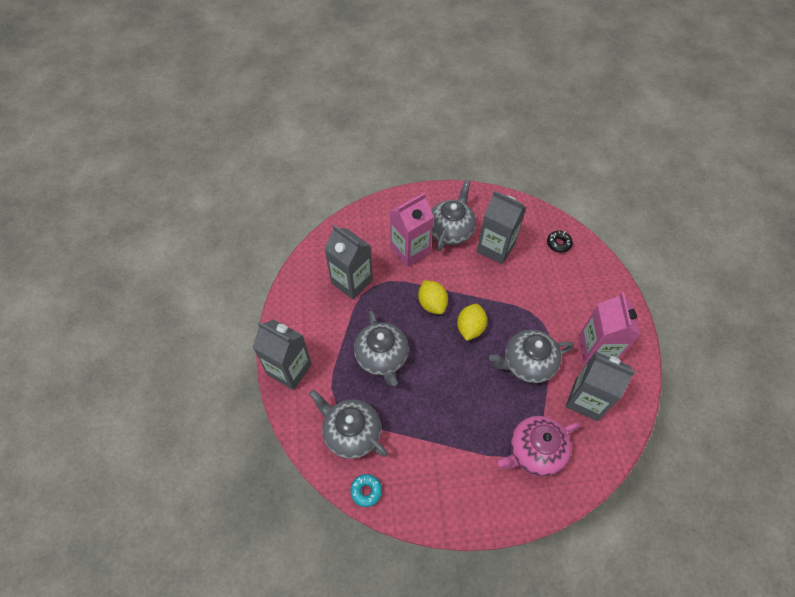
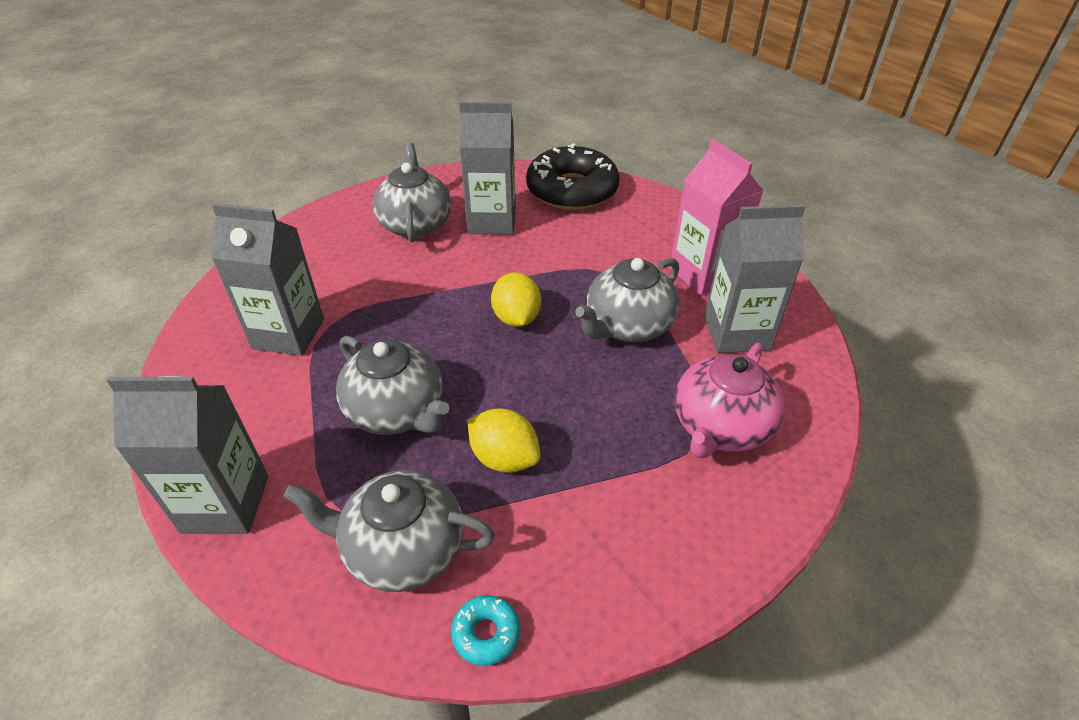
camera: 30 degrees left, 15 degrees down
pink carton [390,193,434,267] -> none
yellow lemon [418,280,448,314] -> yellow lemon moved to [468,409,540,473]
black donut [547,231,573,253] -> black donut [526,143,619,210], size x2.48

